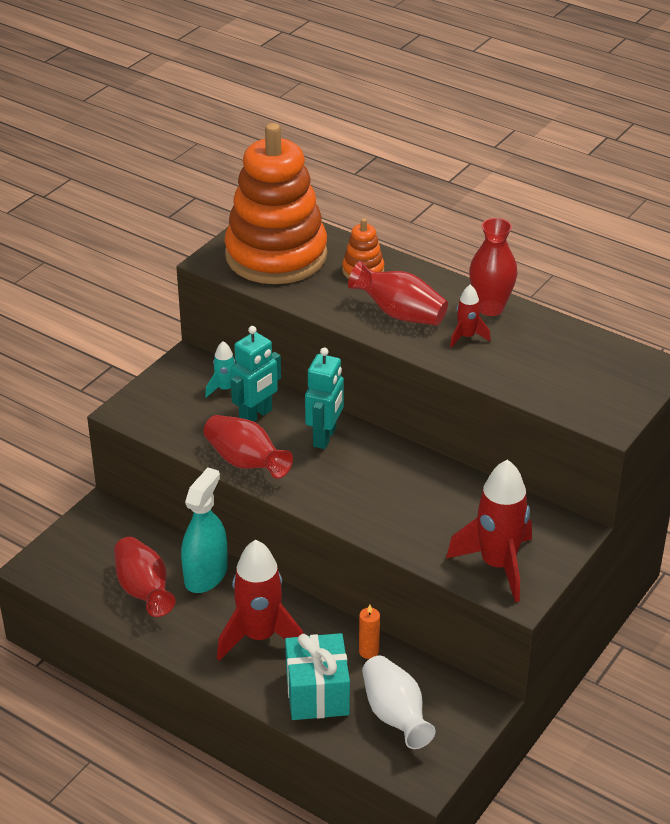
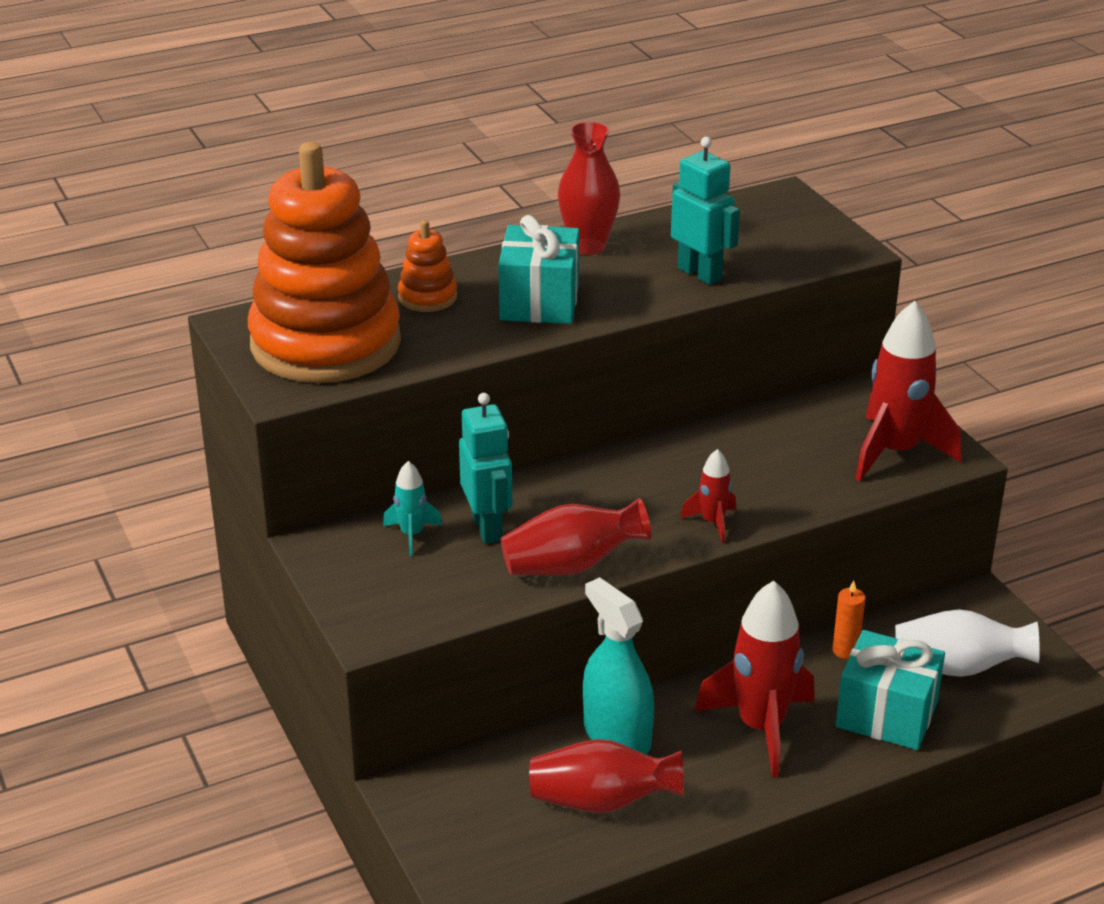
camera: 60 degrees left, 5 degrees down
turquoise robot [305,348,344,449] -> turquoise robot moved to [671,137,740,285]
red vase [348,261,448,325] -> turquoise gift [498,215,579,324]
red rocket [450,284,491,348] -> red rocket moved to [680,449,736,543]

